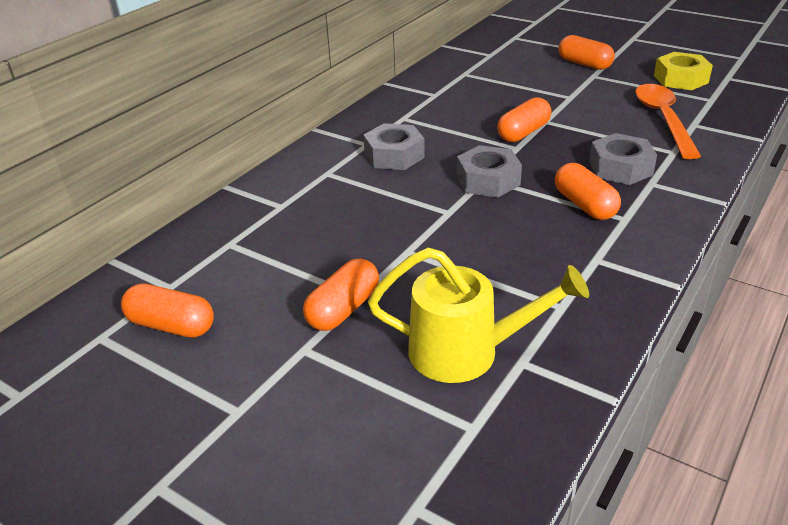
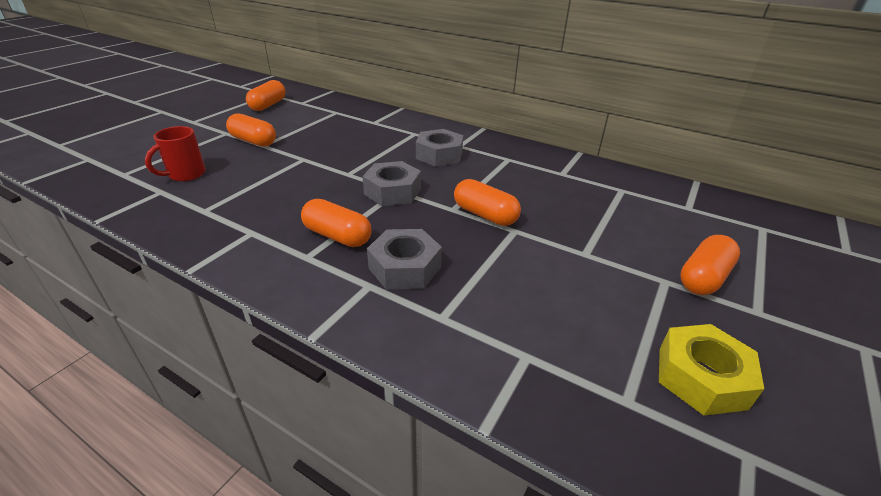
camera: 85 degrees right, 0 degrees up
yellow watering can [368,248,589,383] -> red mug [145,126,206,181]
orange capsule [555,163,621,220] -> orange capsule turned 60 degrees clockwise [301,199,372,247]
orange spoon [635,84,701,159] -> none

